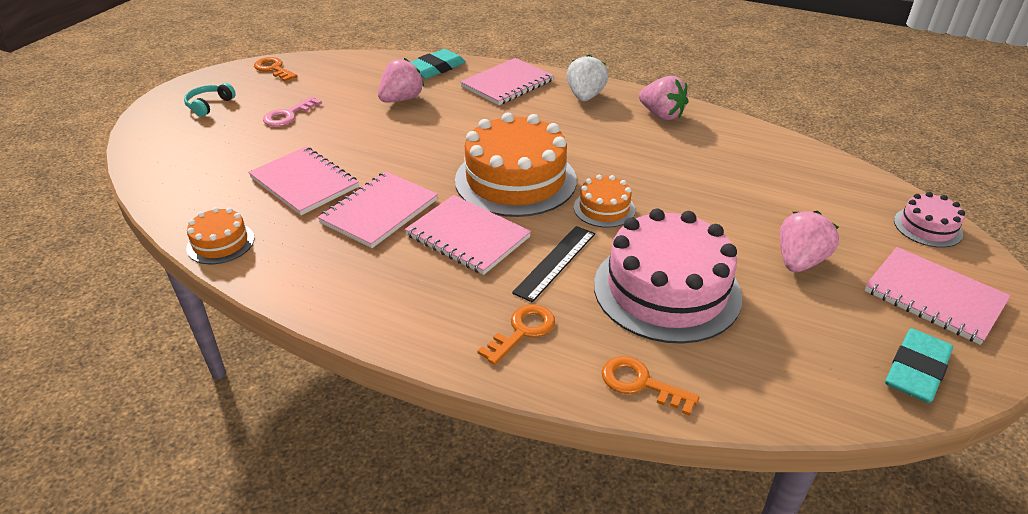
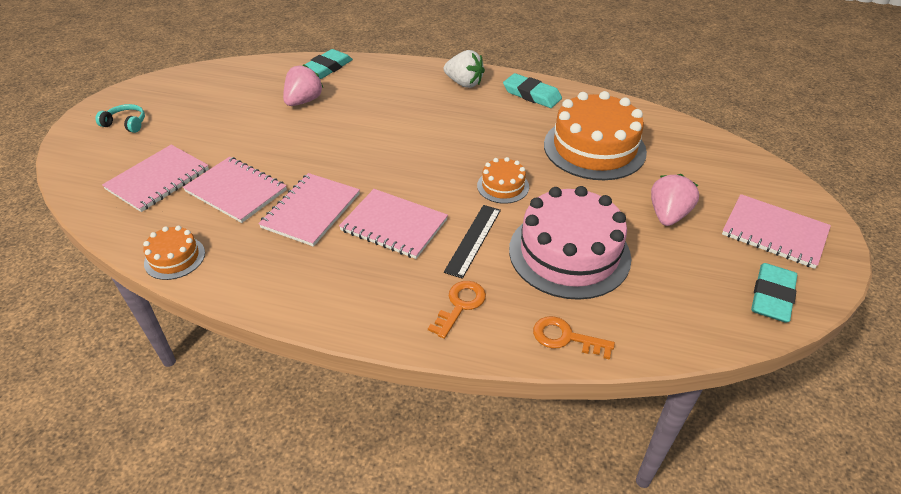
camera: 10 degrees left, 5 degrees up
turquoise headphones [184,83,236,117] -> turquoise headphones turned 90 degrees clockwise [95,104,145,133]
orange key [254,57,297,82] -> none
pink key [263,96,322,127] -> none
orange cake [455,113,577,217] -> orange cake moved to [544,91,647,180]
pink notebook [460,58,554,105] -> pink notebook moved to [102,145,209,212]
white strawberry [567,54,608,101] -> white strawberry turned 120 degrees clockwise [444,50,485,88]
pink strawberry [639,76,688,120] -> turquoise eraser [503,73,562,108]
pink cake [894,192,965,248] -> none

